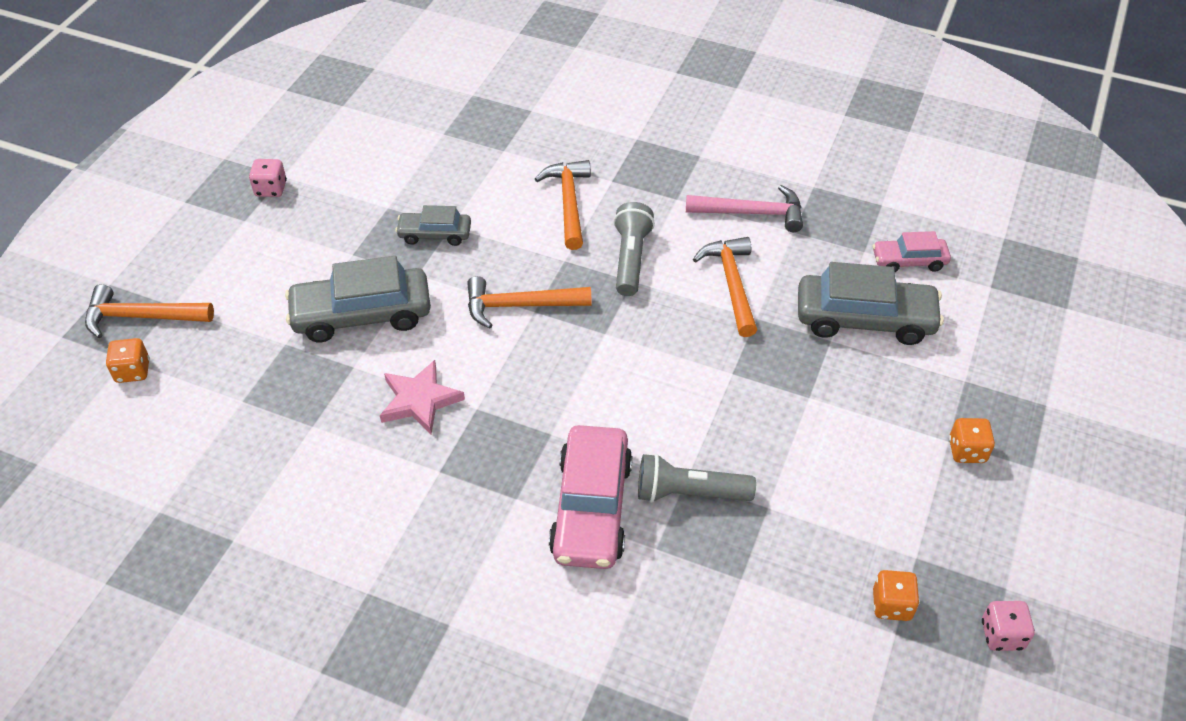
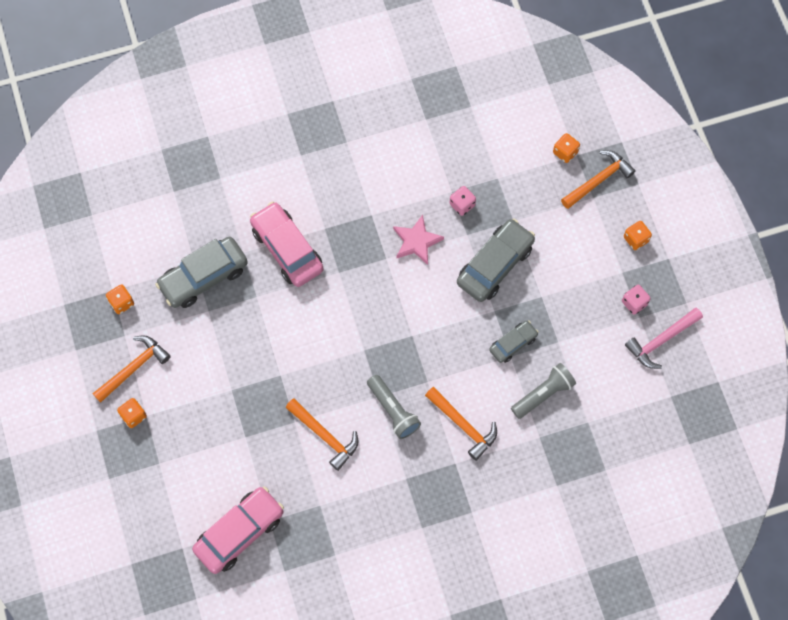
camera: 140 degrees right, 20 degrees up
orange hammer [467,276,592,329] -> orange hammer moved to [92,335,171,403]
grey flashlight [638,454,756,503] -> grey flashlight moved to [511,363,576,419]
pink hammer [686,185,803,232] -> pink hammer moved to [625,308,703,369]
grey car [798,262,944,345] -> grey car moved to [155,237,248,308]
pink car [873,231,951,272] -> pink car [192,487,284,574], size x1.80
pink dice [982,601,1035,651] -> pink dice moved to [450,186,476,216]
none -> orange dice [624,221,652,250]

